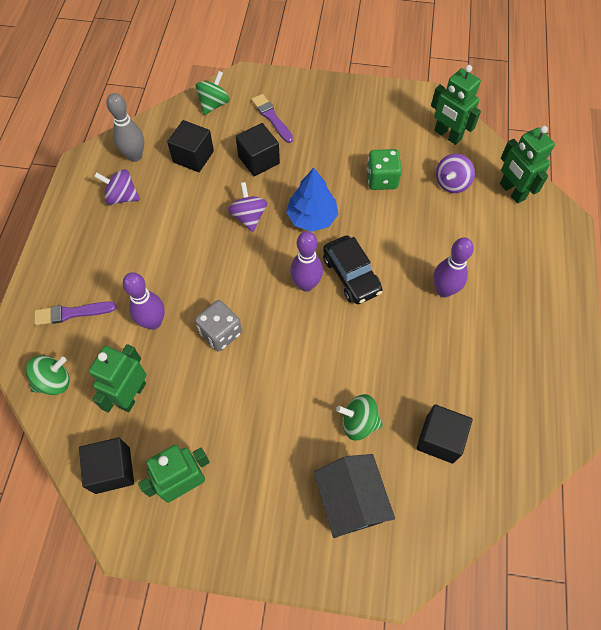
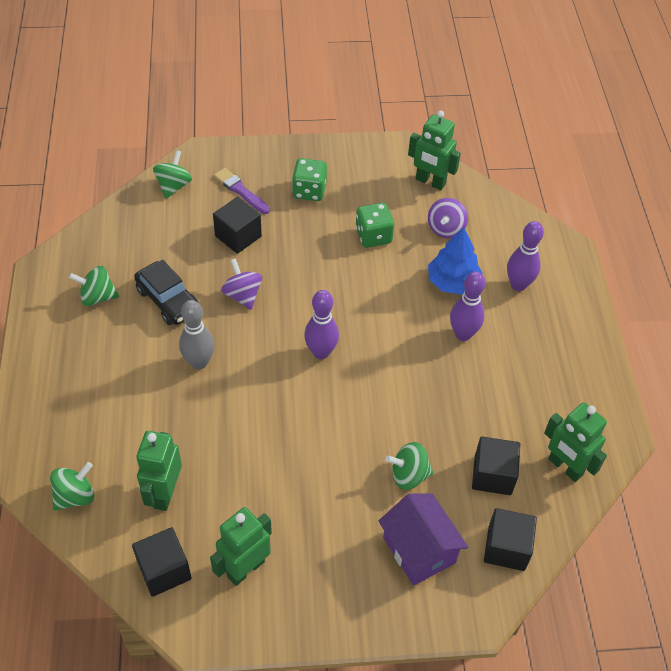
camera: 15 degrees left, 10 degrees down
purple brush [34,302,116,325] -> none
purple spinning top [94,169,140,205] -> green spinning top [69,266,119,306]
grey bowling pin [107,93,144,162] -> grey bowling pin moved to [179,300,215,370]
purple bowling pin [123,272,165,330] -> purple bowling pin moved to [507,221,544,291]
black cube [167,120,214,172] -> black cube moved to [484,508,537,571]
grey dice [195,300,242,352] -> none
blue tree [286,168,338,232] -> blue tree moved to [428,227,483,295]
black house [314,454,395,538] -> purple house [379,493,468,586]
black car [323,235,383,304] -> black car moved to [134,260,199,325]
green robot [500,126,555,204] -> green robot moved to [544,403,607,482]
none -> green dice [292,158,327,201]

